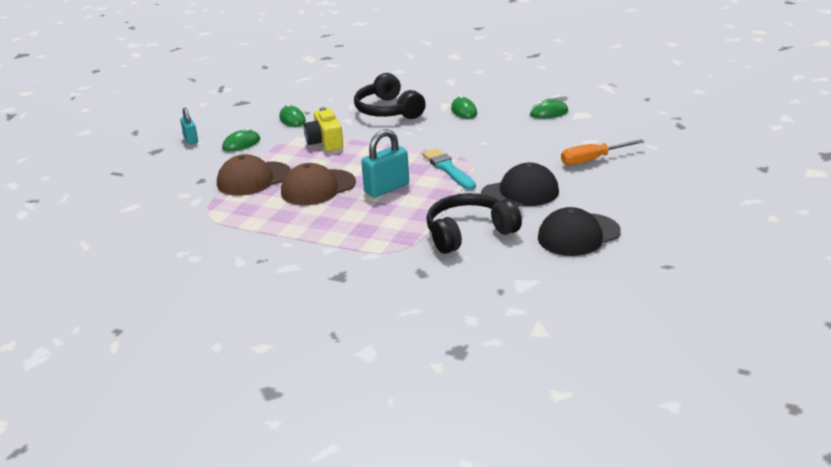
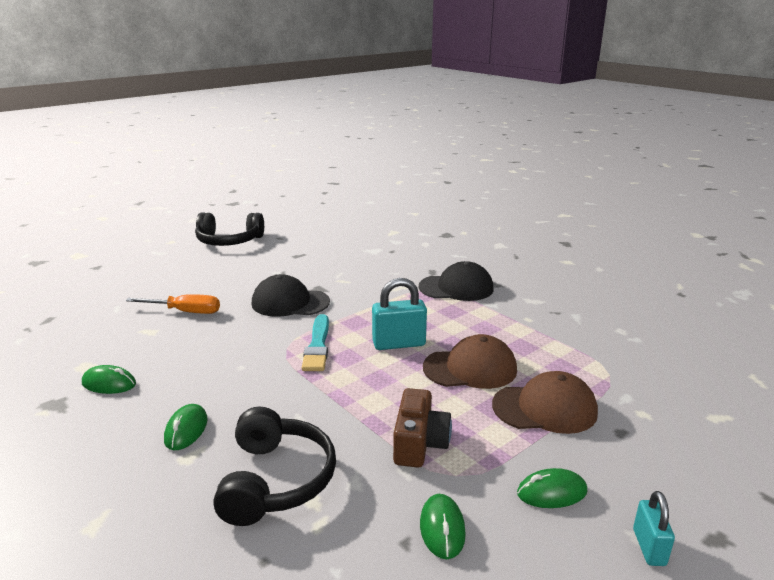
camera: 155 degrees left, 5 degrees down
yellow camera [304,107,343,151] -> brown camera [393,388,452,468]
black headphones [427,193,522,254] -> black headphones moved to [195,212,264,246]
black cap [538,207,621,256] -> black cap moved to [419,261,494,301]

